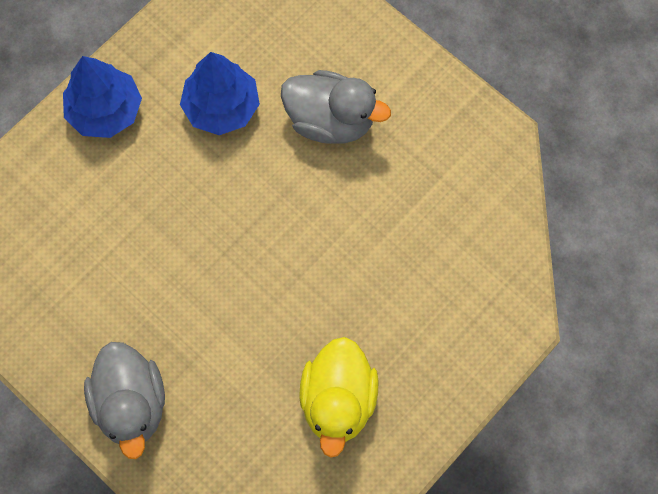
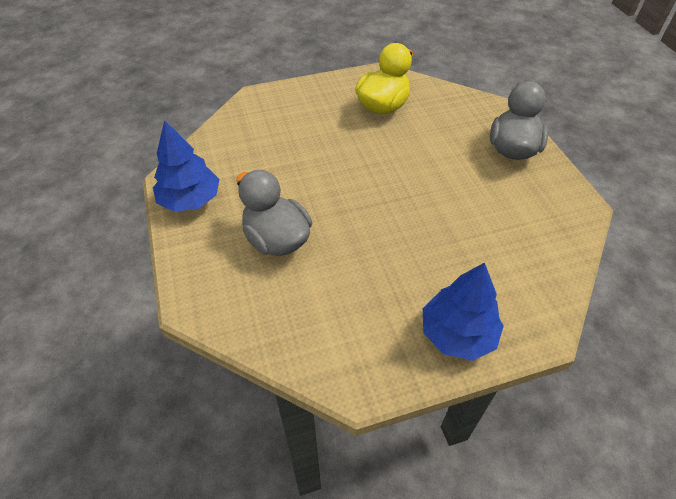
camera: 150 degrees left, 20 degrees down
blue tree [180,52,260,135] -> blue tree moved to [153,120,219,212]

